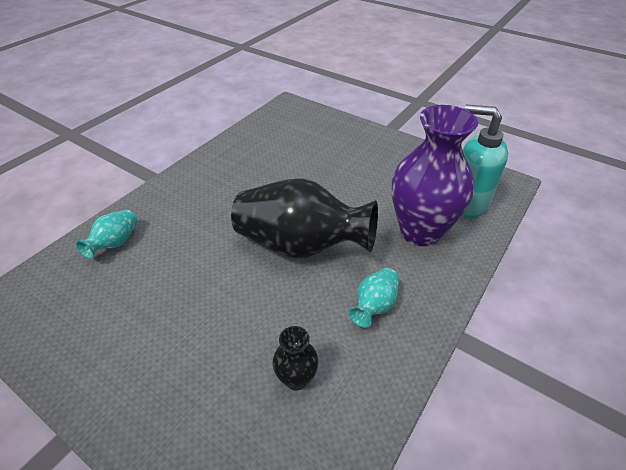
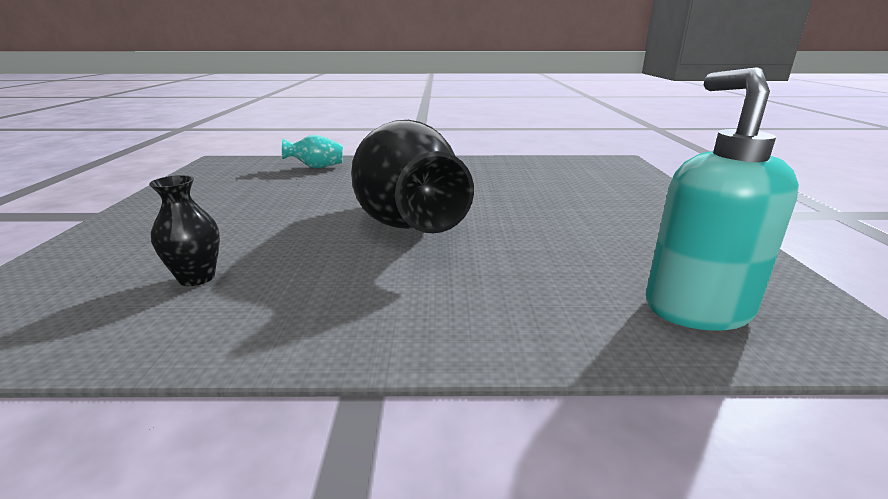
camera: 55 degrees right, 20 degrees down
turquoise vase [348,268,399,328] -> none
purple vase [392,105,478,246] -> none

